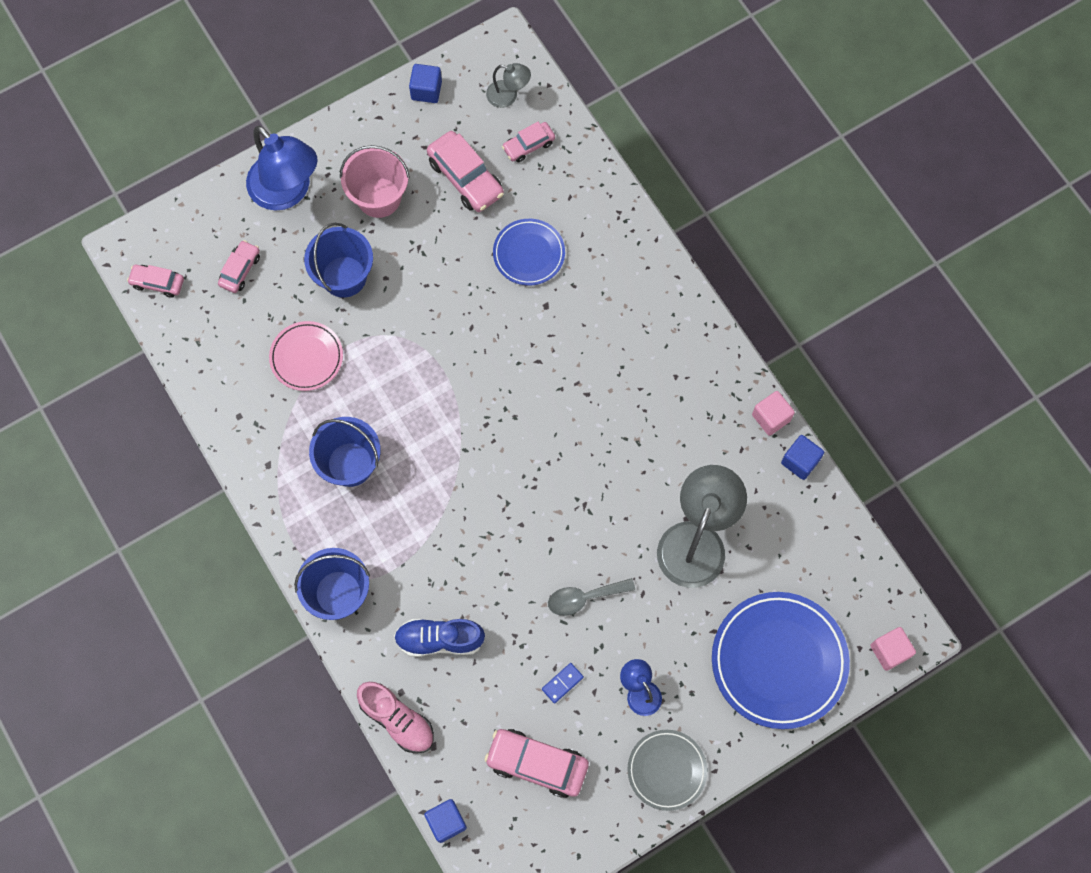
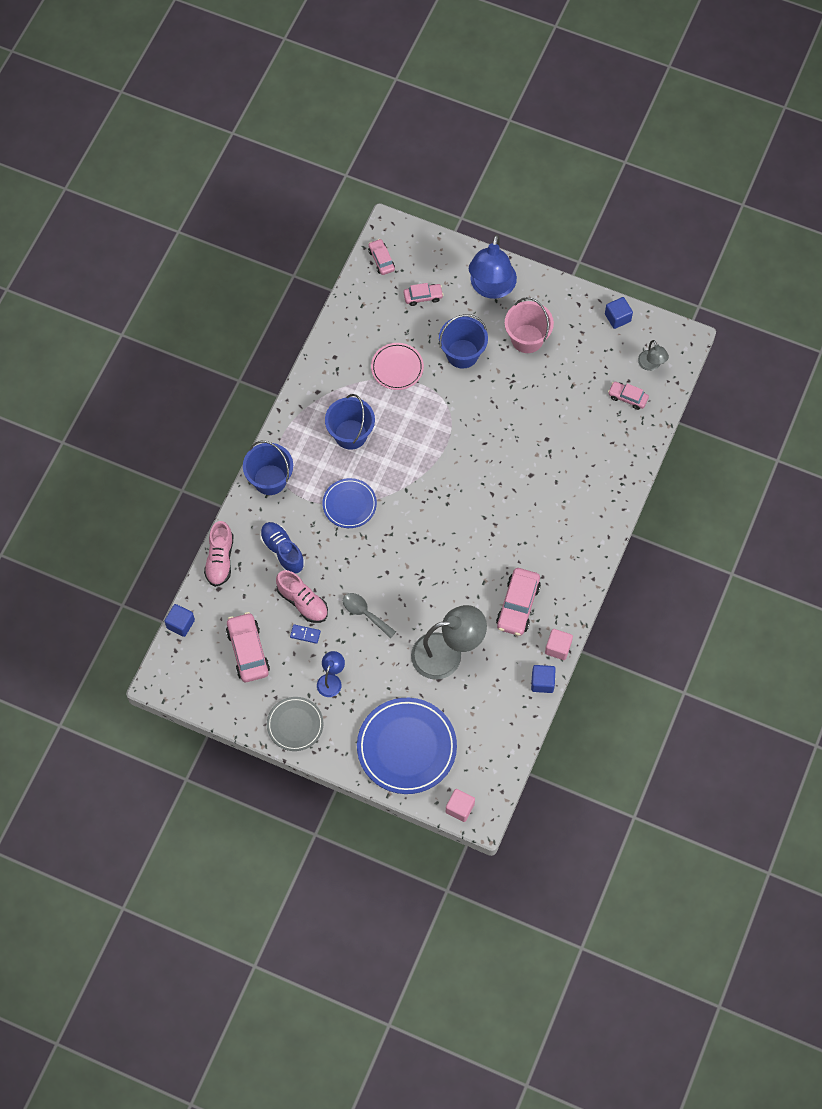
camera: 55 degrees right, 5 degrees down
pink car [427,131,504,212] -> pink car moved to [496,568,541,636]
blue plate [493,219,565,286] -> blue plate moved to [322,478,377,528]
none -> pink shoe [276,570,328,623]

